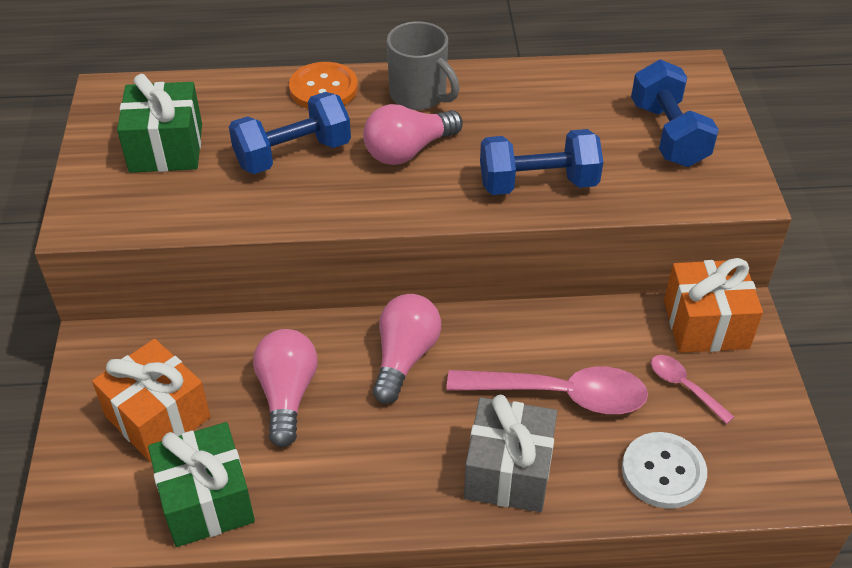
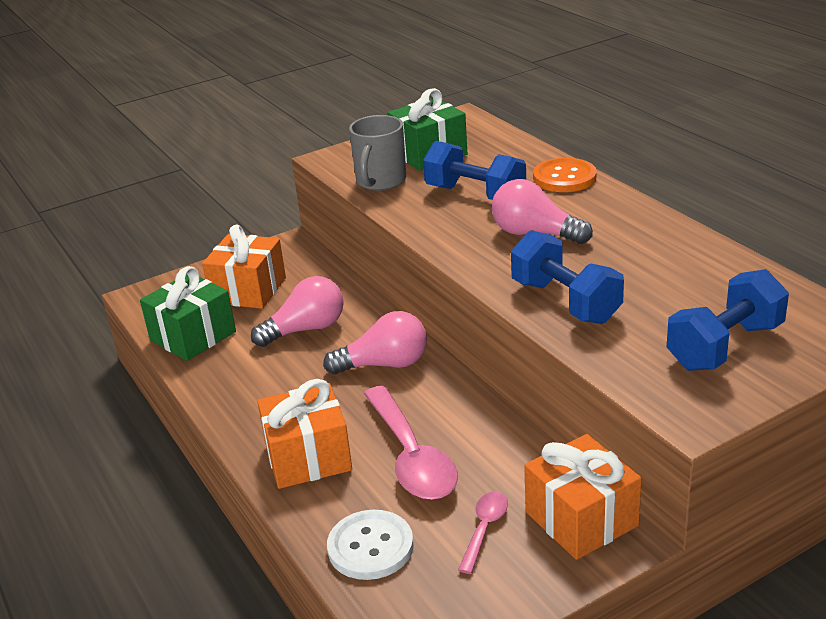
camera: 65 degrees right, 15 degrees down
grey mug [387,21,460,110] -> grey mug moved to [349,115,406,191]
grey gift [464,395,557,512] -> orange gift [257,379,352,489]

